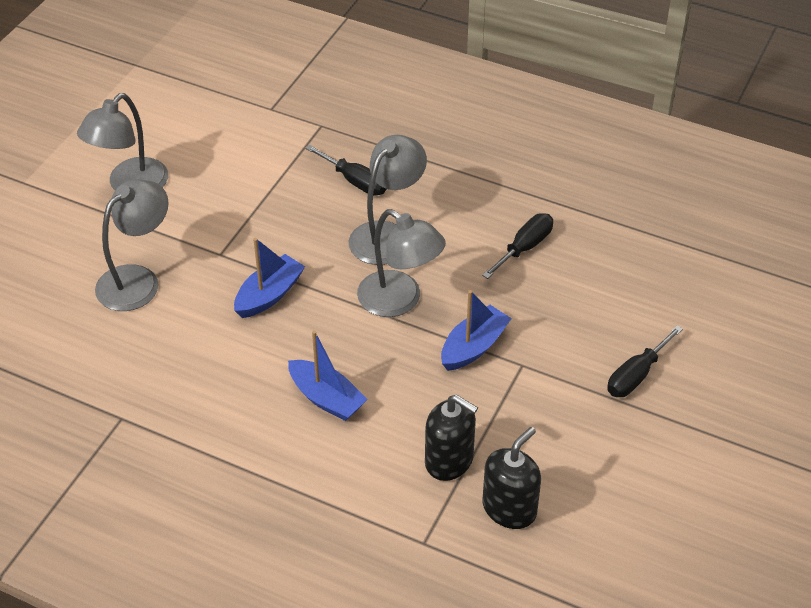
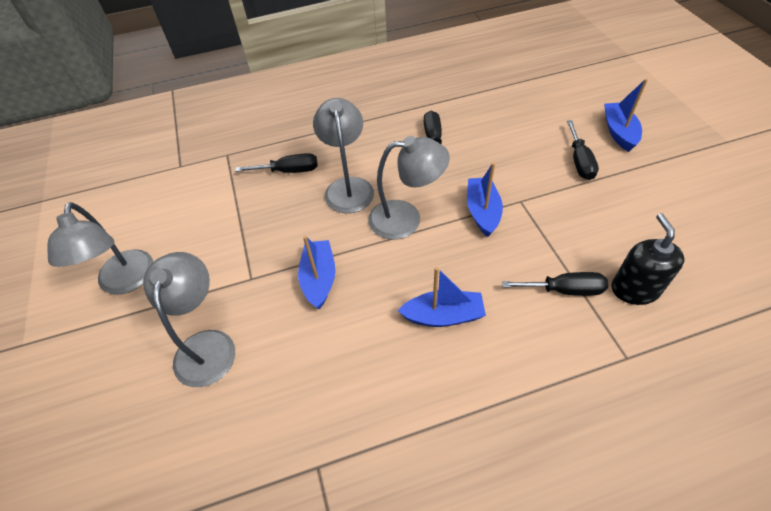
camera: 40 degrees left, 5 degrees up
black soap dispenser [425,395,478,481] -> black screwdriver [502,272,608,296]
none -> blue boat [604,79,648,152]

